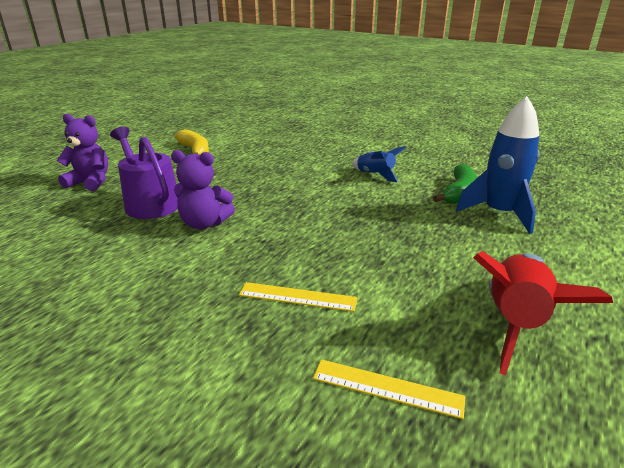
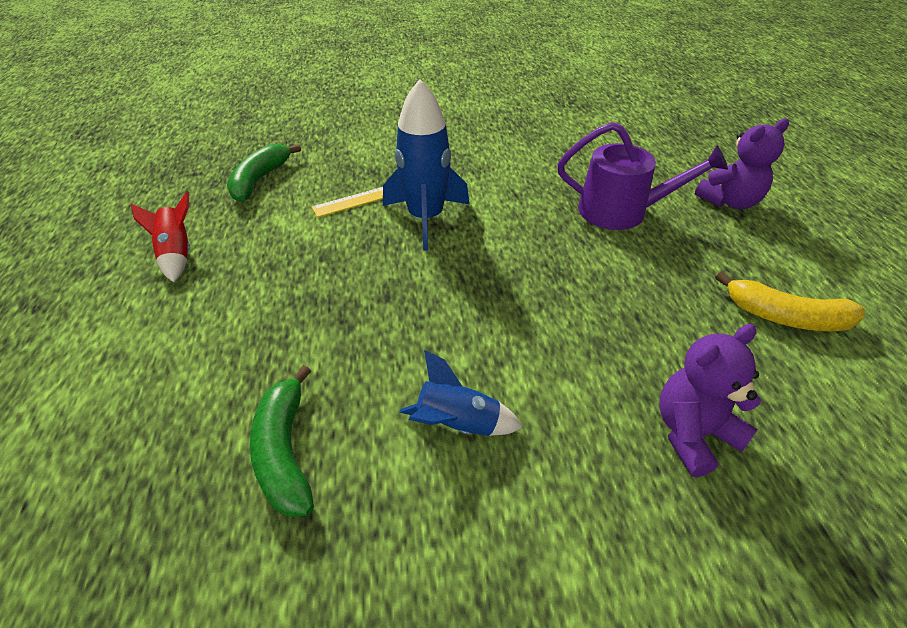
camera: 140 degrees right, 15 degrees up
purple teddy bear [171,150,235,229] -> purple teddy bear moved to [659,324,761,477]
yellow ruler [313,359,465,419] -> green banana [227,144,301,202]
blue rocket [456,96,539,234] -> blue rocket moved to [383,79,469,250]
red rocket [473,251,613,376] -> red rocket [131,191,190,282], size x0.58

